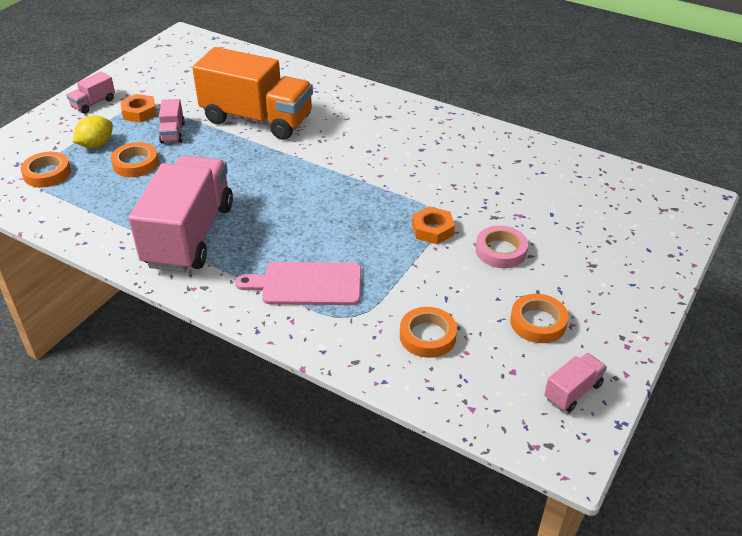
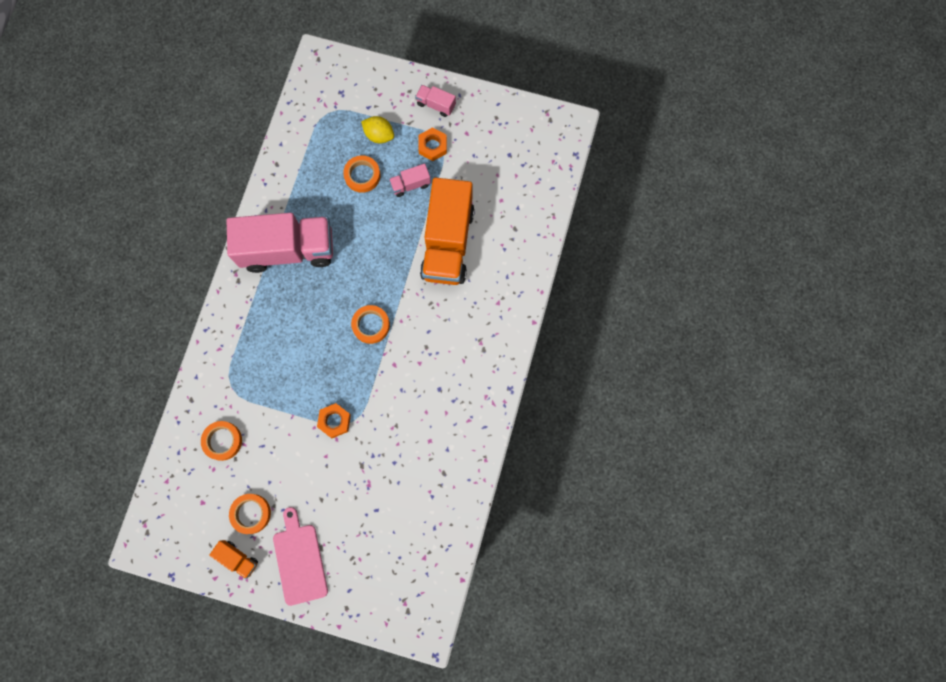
camera: 75 degrees right, 35 degrees up
orange tape [20,152,71,187] -> orange tape moved to [351,305,390,344]
pink cutting board [235,262,361,305] -> pink cutting board moved to [273,507,328,606]
pink tape [476,225,528,268] -> none
pink truck [544,353,607,412] -> none
none -> orange truck [209,540,258,579]

